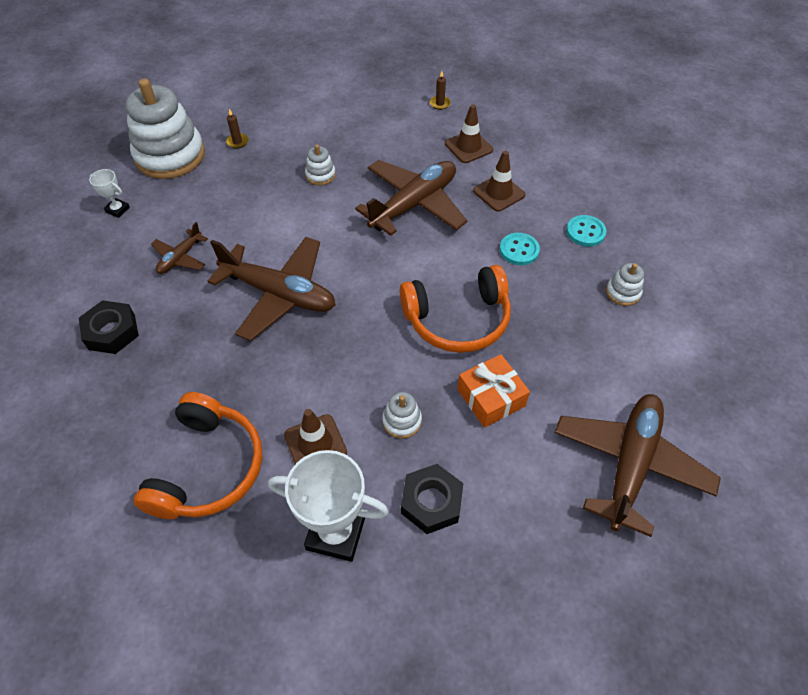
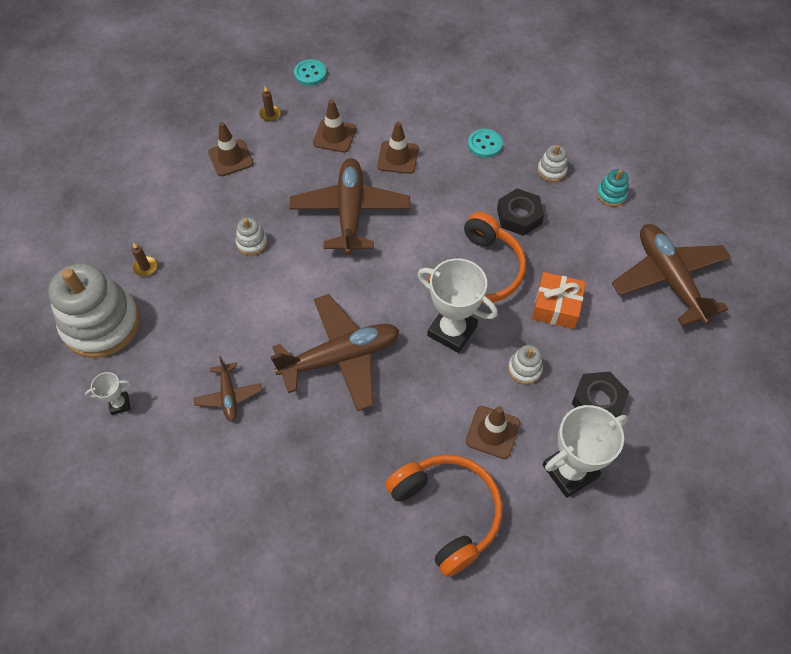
camera: 45 degrees left, 5 degrees up
black nut [79,300,139,354] -> black nut moved to [497,188,544,236]
turquoise button [500,233,540,265] -> turquoise button moved to [294,59,327,86]
none -> brown traffic cone [208,122,254,176]
none -> white trophy [418,258,498,353]
none -> turquoise stacking toy [597,169,629,207]

